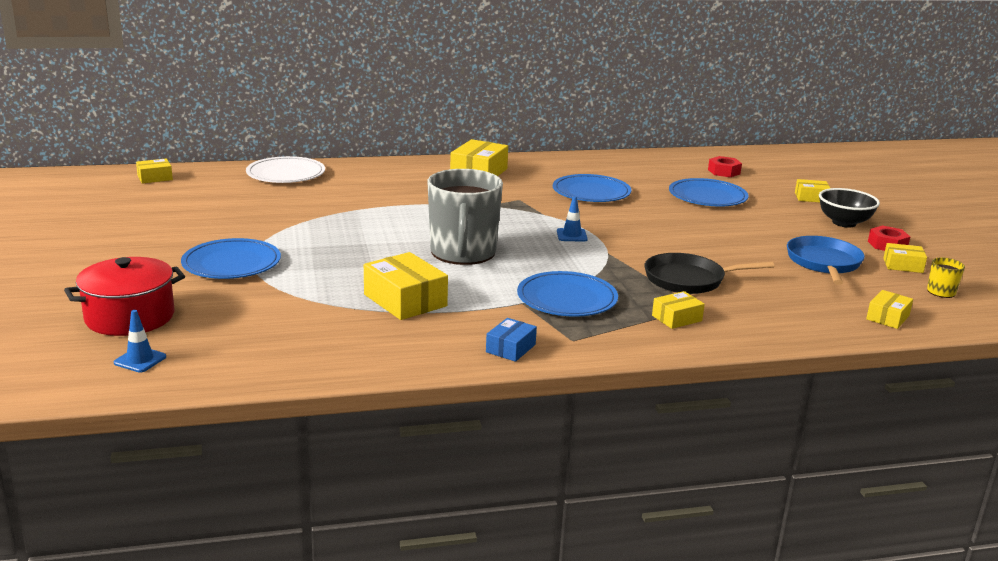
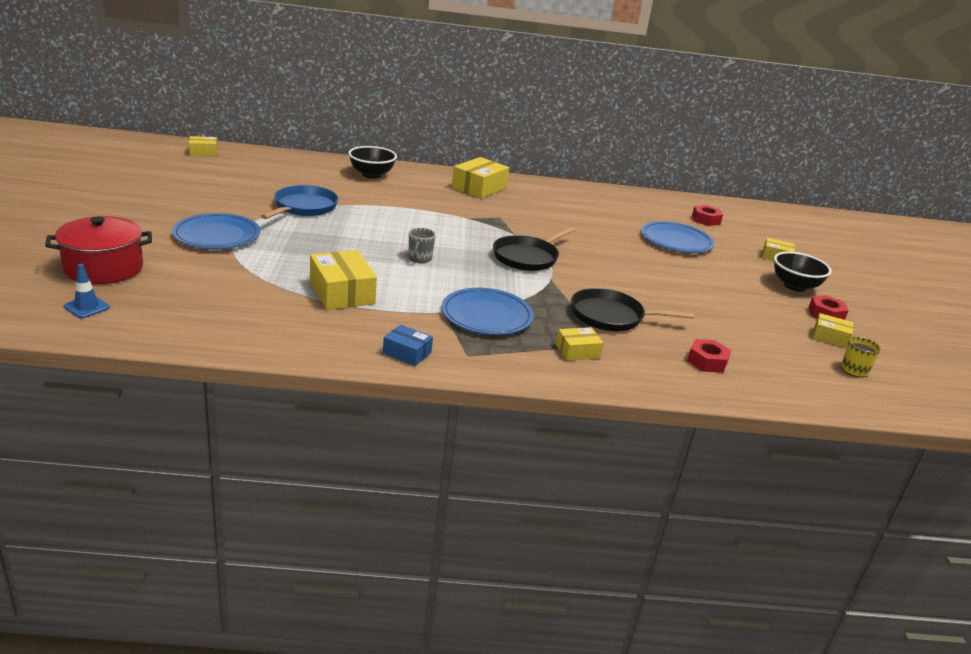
camera: 10 degrees right, 5 degrees up
white plate [246,156,325,183] -> none
grey mug [427,169,503,265] -> grey mug [409,228,436,263], size x0.40
blue box [486,318,537,362] -> blue box turned 75 degrees clockwise [383,325,433,366]
blue plate [553,174,631,202] -> none
blue traffic cone [557,196,588,242] -> black pan [493,227,575,271]
blue pan [787,236,865,285] -> blue pan moved to [261,185,338,219]
yellow box [866,290,913,329] -> none
none -> black bowl [348,146,397,179]
none -> red nut [687,339,731,373]

